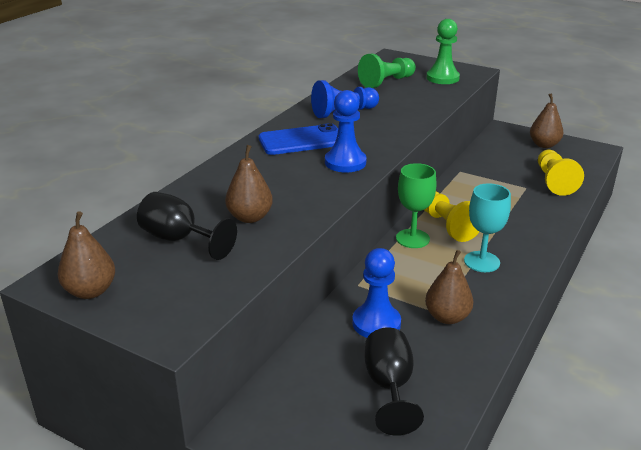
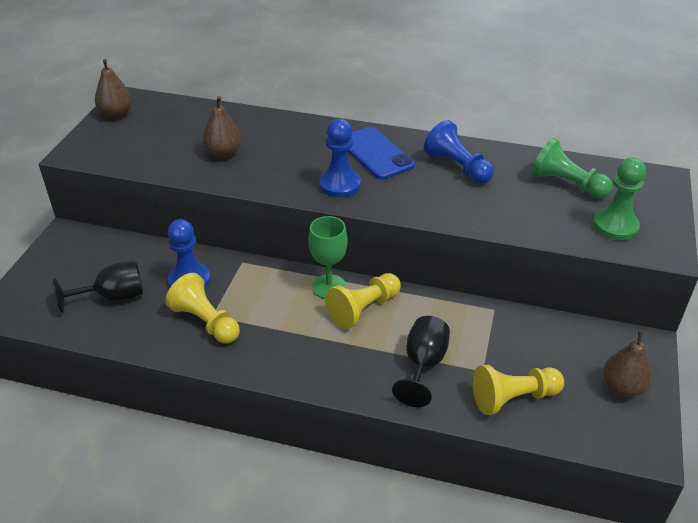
camera: 75 degrees right, 10 degrees up
black goblet [137,192,237,260] -> black goblet moved to [392,316,450,407]
brown pear [425,250,473,324] -> yellow pawn [165,273,240,343]
turquoise goblet [464,183,511,272] -> none

